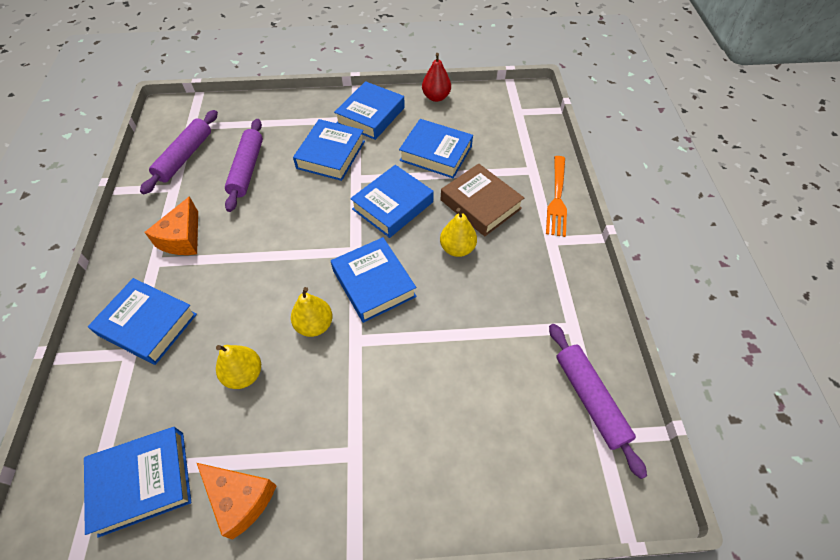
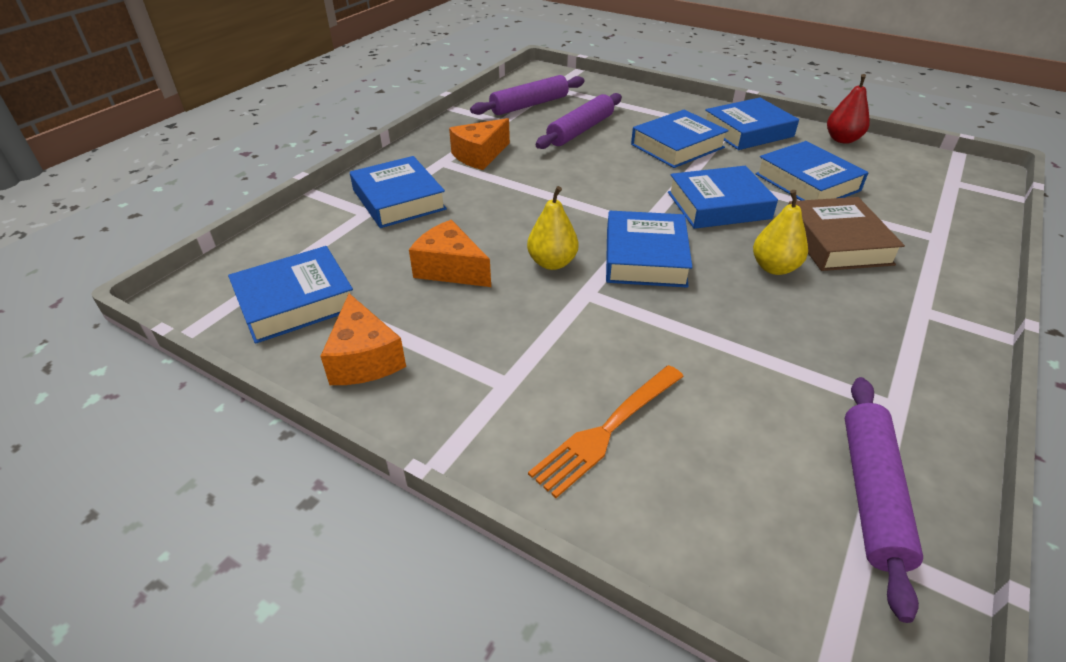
camera: 35 degrees right, 15 degrees down
blue book [84,427,191,538] -> blue book turned 45 degrees counterclockwise [228,246,353,344]
yellow pear [216,345,261,389] -> orange cheese [409,220,491,287]
orange fork [546,156,567,237] -> orange fork moved to [528,365,684,498]

